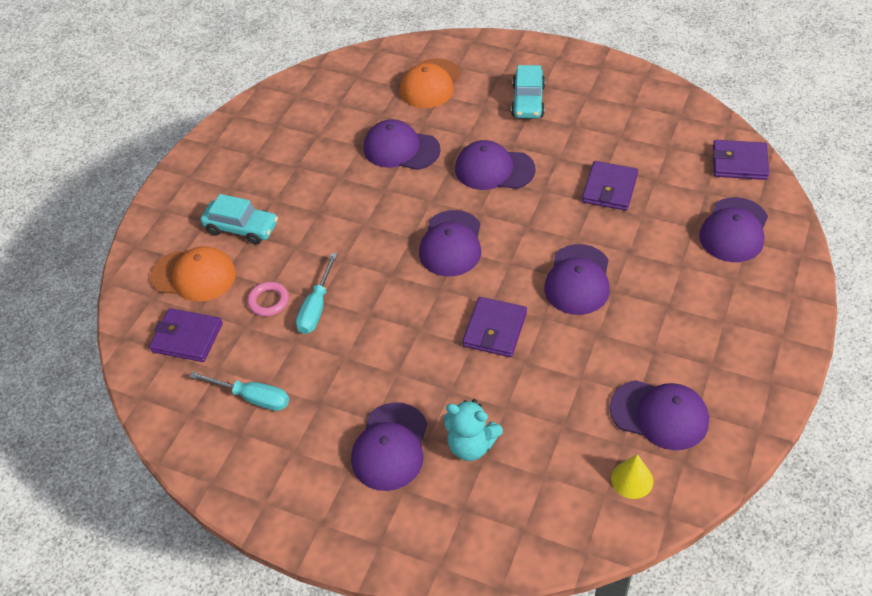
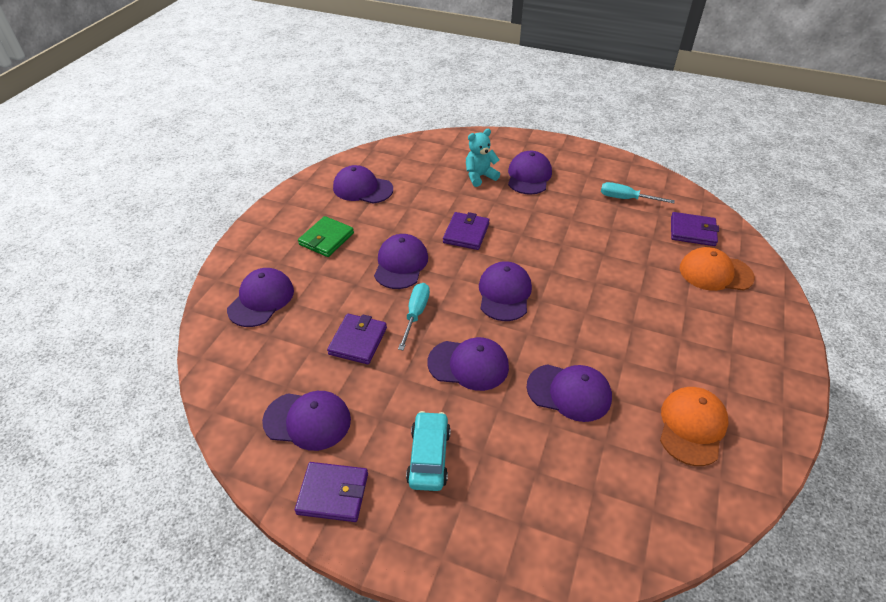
camera: 175 degrees right, 5 degrees down
turquoise car [200,194,278,245] -> none
pink ring [247,282,289,316] -> none
turquoise screwdriver [296,253,337,334] -> turquoise screwdriver moved to [398,283,430,350]
orange cap [400,58,461,108] -> orange cap moved to [660,387,728,466]
turquoise teddy bear [444,399,503,461] -> turquoise teddy bear turned 45 degrees counterclockwise [466,129,500,187]
yellow cone [611,454,653,499] -> none
purple wallet [713,140,769,180] -> purple wallet moved to [295,462,368,522]
none -> purple cap [262,391,351,451]
none -> green wallet [298,216,354,257]

